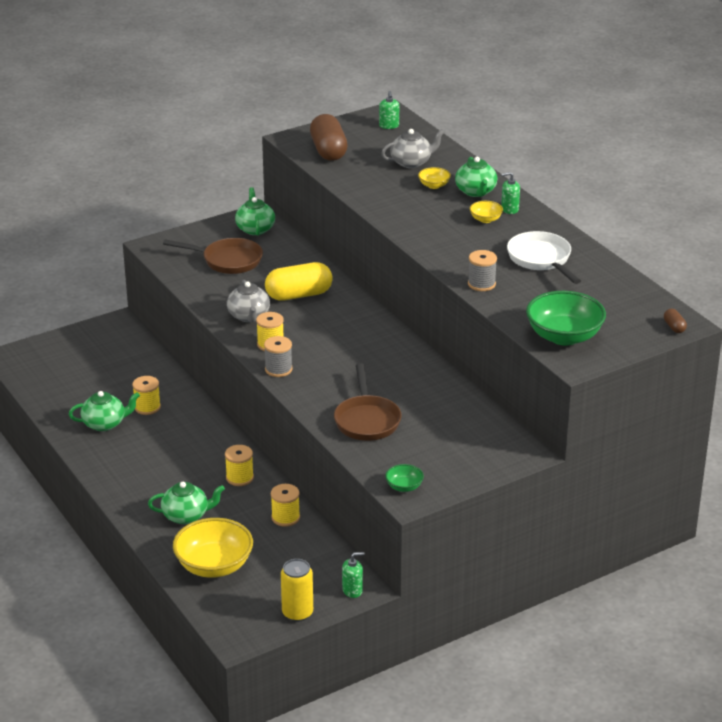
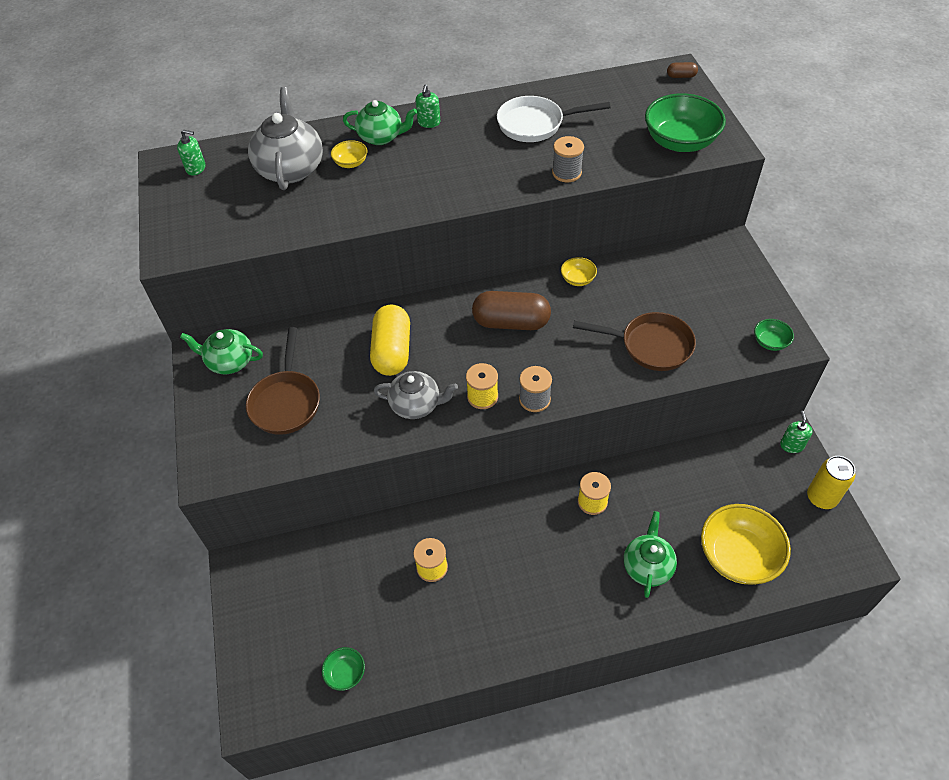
camera: 70 degrees left, 20 degrees up
green teapot [69,391,140,431] -> none
brown pan [163,238,263,274] -> brown pan turned 150 degrees clockwise [246,327,320,435]
yellow spool [271,484,300,527] -> none
brown capsule [310,114,348,161] -> brown capsule moved to [472,291,551,330]
grey teapot [381,129,445,168] -> grey teapot [248,87,323,190], size x1.52
yellow bowl [470,201,503,223] -> yellow bowl moved to [561,257,597,286]
none -> green bowl [322,647,365,691]

